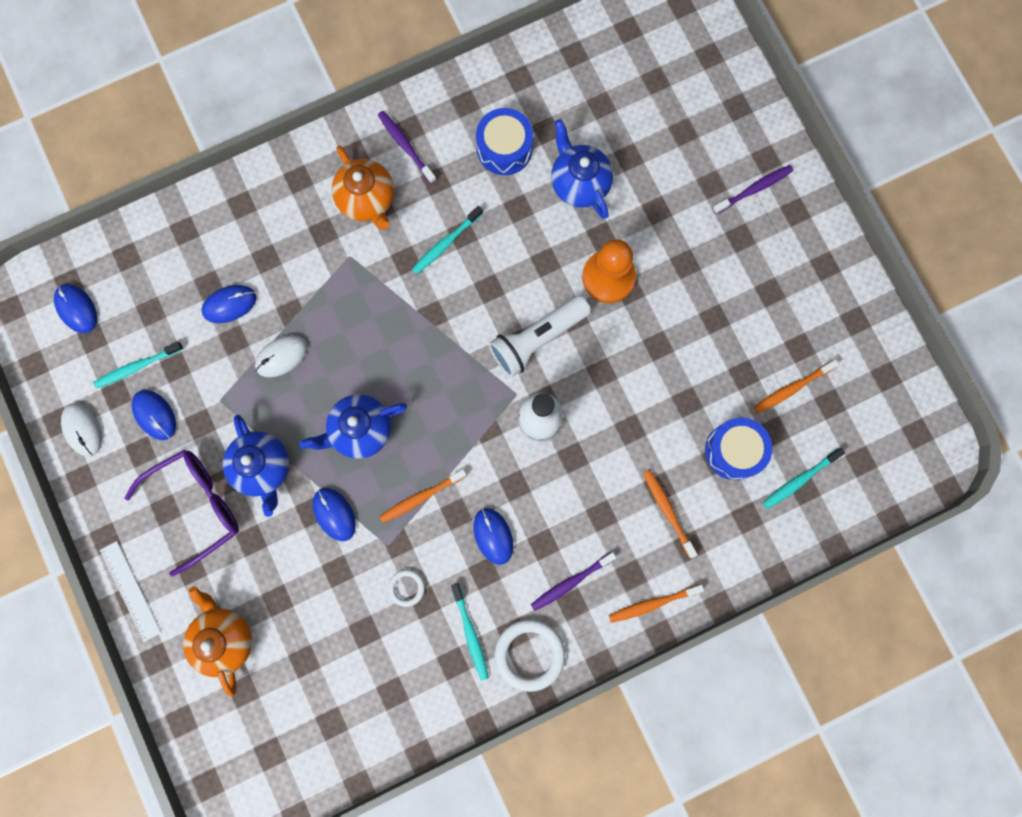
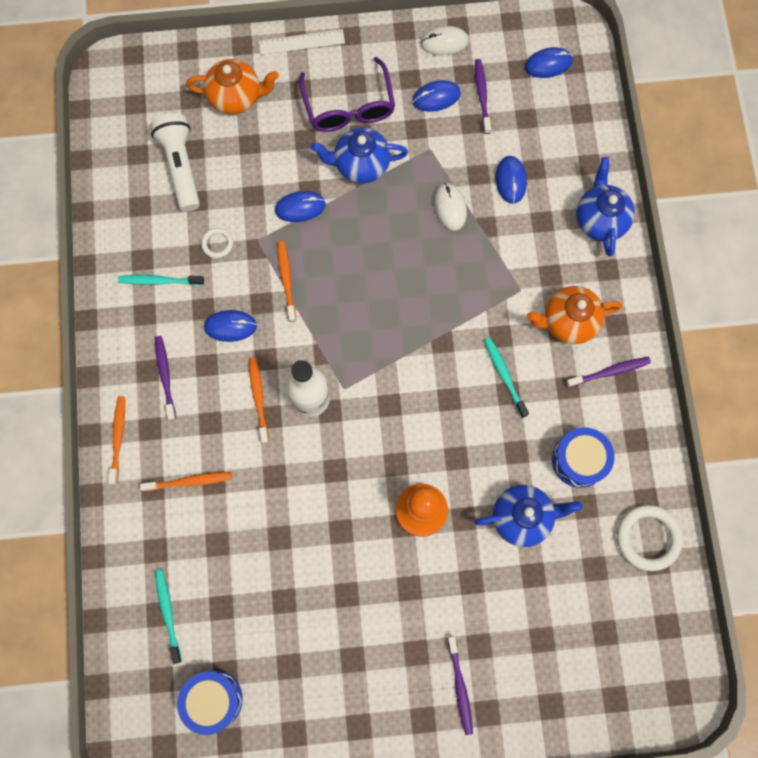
camera: 110 degrees right, 5 degrees down
turquoise toothbrush [93,342,183,389] -> purple toothbrush [475,59,491,134]
blue teapot [300,394,407,459] -> blue teapot moved to [576,157,635,256]
white flashlight [489,295,591,377] -> white flashlight moved to [150,113,200,212]
white ring [494,619,565,692] -> white ring moved to [617,505,683,571]
blue drum [705,418,772,480] -> blue drum moved to [177,669,242,735]
orange toothbrush [754,359,839,413] -> orange toothbrush moved to [249,357,269,444]

